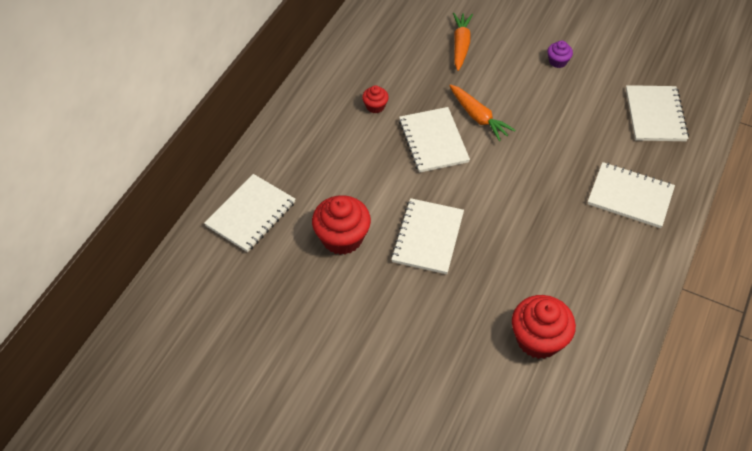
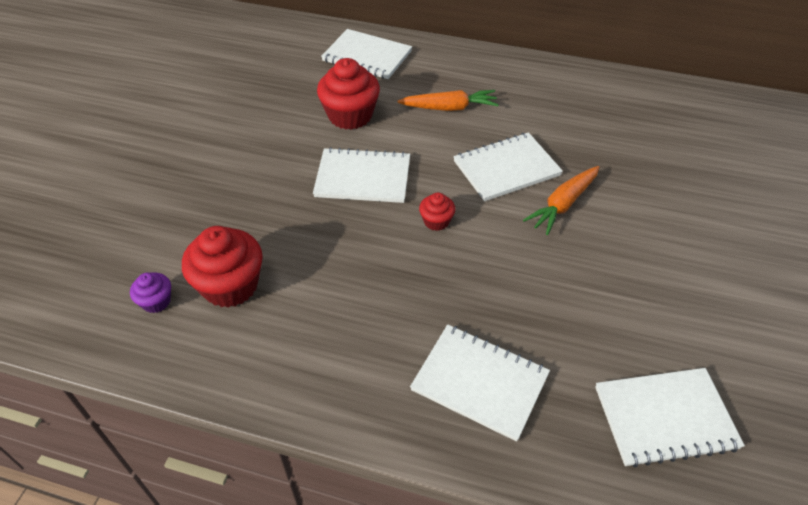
camera: 80 degrees right, 5 degrees down
red cupcake [362,85,389,114] -> red cupcake moved to [419,193,455,231]
orange carrot [453,13,473,71] -> orange carrot moved to [397,90,499,111]
purple cupcake [547,40,573,68] -> purple cupcake moved to [130,272,171,313]
white notebook [588,162,675,228] -> white notebook turned 75 degrees counterclockwise [410,324,550,442]

